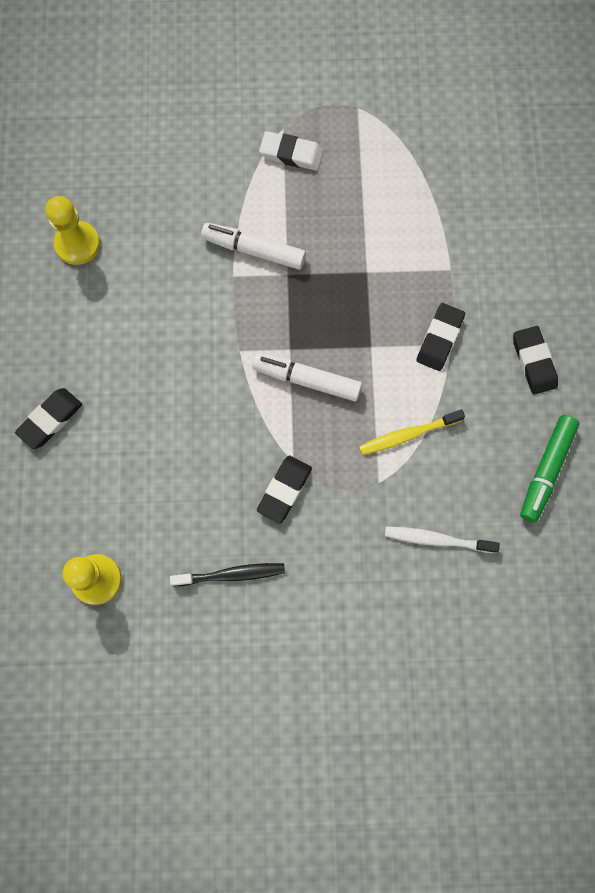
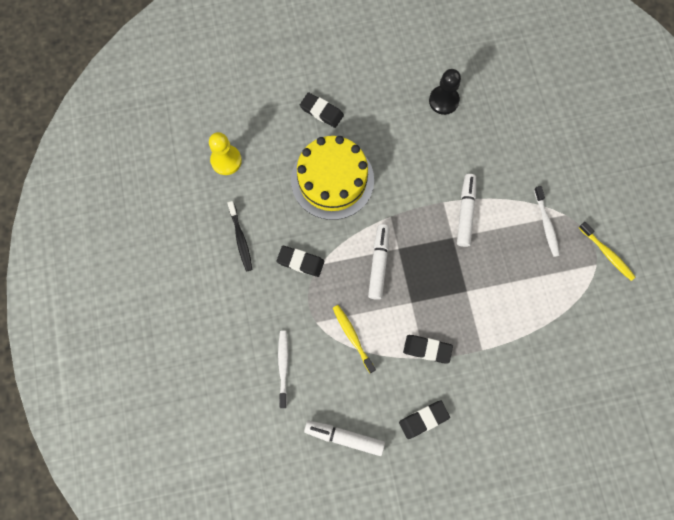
camera: 80 degrees right, 0 degrees up
yellow pawn [45,196,100,265] -> black pawn [429,69,461,115]
white eraser [259,131,324,171] -> white toothbrush [534,186,560,257]
green marker [520,415,580,523] -> white marker [304,420,385,456]
none -> yellow cake [291,136,374,220]
none -> yellow toothbrush [578,222,635,281]

